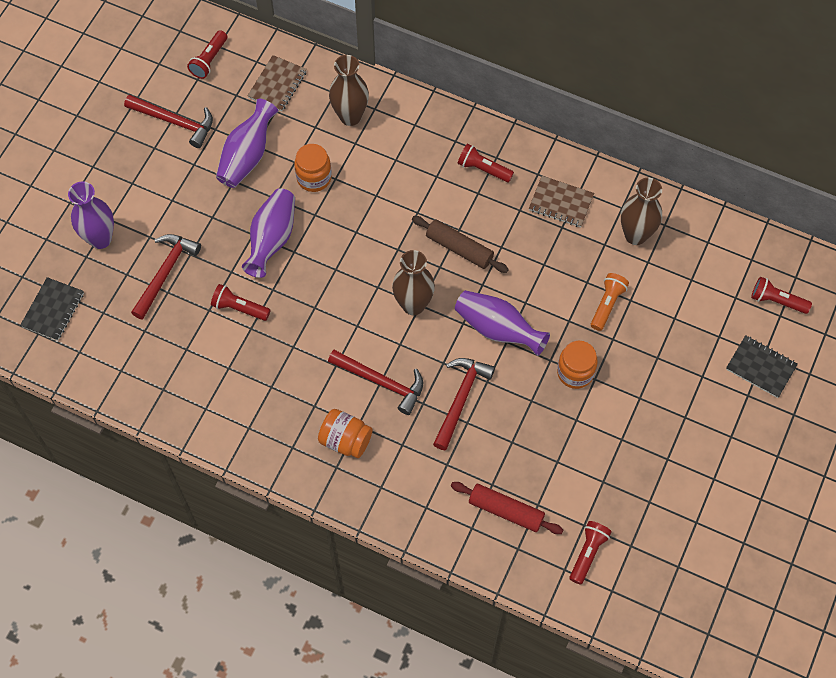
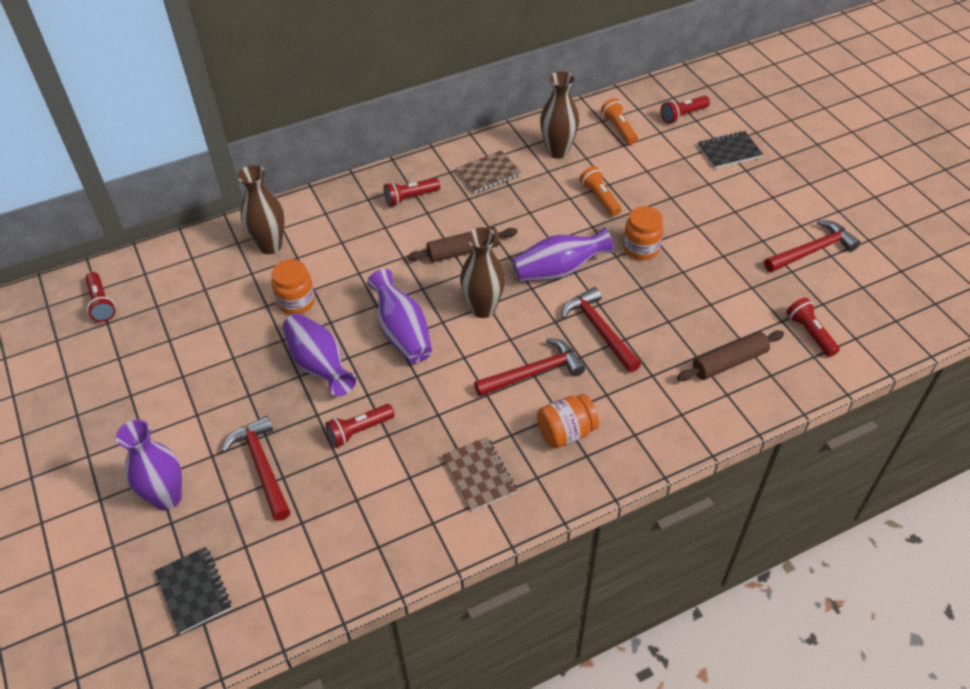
camera: 50 degrees left, 15 degrees down
red hammer [124,95,213,148] -> red hammer moved to [764,220,860,272]
purple vase [216,99,278,188] -> purple vase moved to [367,269,432,363]
brown notebook [247,55,307,112] -> brown notebook moved to [442,437,517,512]
red rolling pin [451,482,563,534] -> brown rolling pin [677,330,784,381]
none -> orange flashlight [601,98,638,145]

